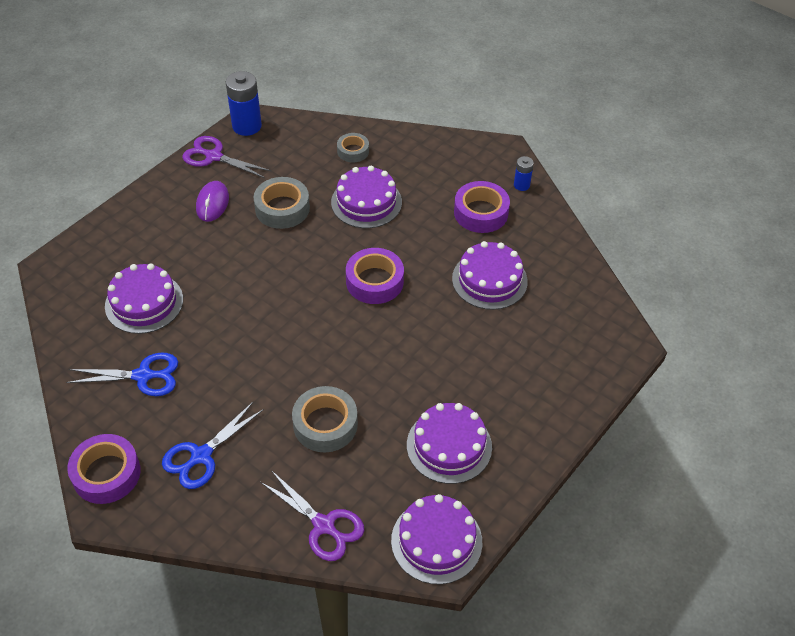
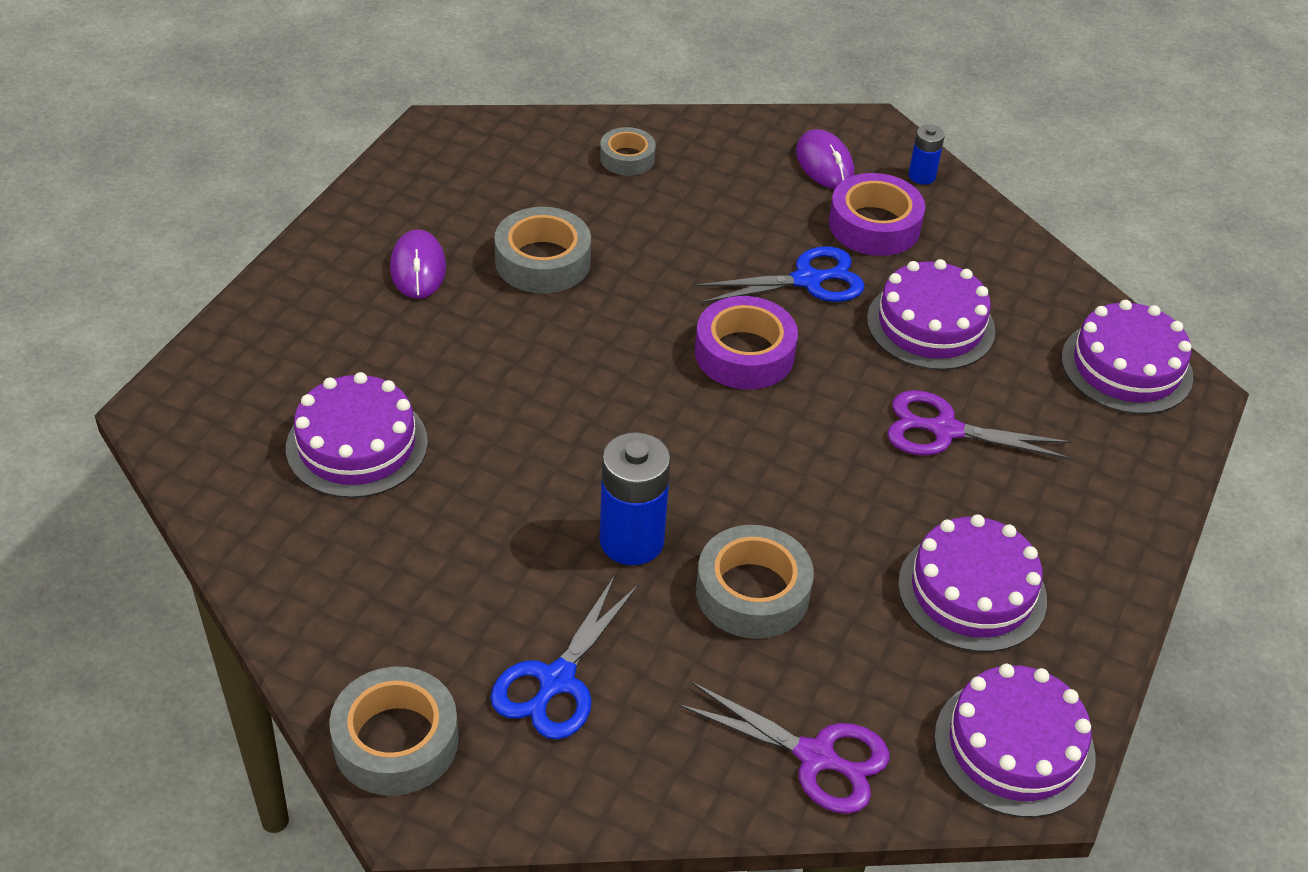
camera: 15 degrees left, 5 degrees down
blue scissors [66,352,178,396] -> blue scissors moved to [695,246,864,303]
purple tape [67,434,140,504] -> grey tape [329,667,459,796]
purple scissors [182,136,271,178] -> purple scissors moved to [887,390,1071,459]
blue battery [226,71,262,136] -> blue battery moved to [600,432,671,565]
purple cake [331,166,402,228] -> purple cake moved to [1061,300,1193,414]
none -> purple mouse [796,129,854,189]

